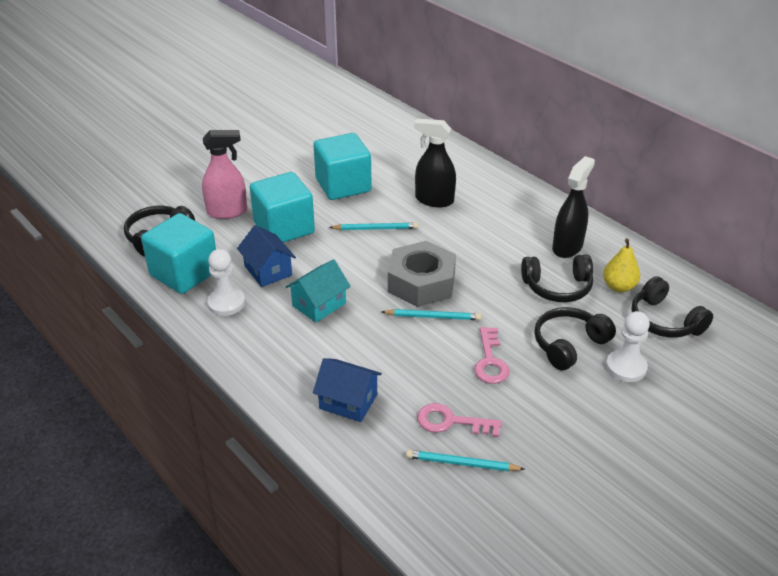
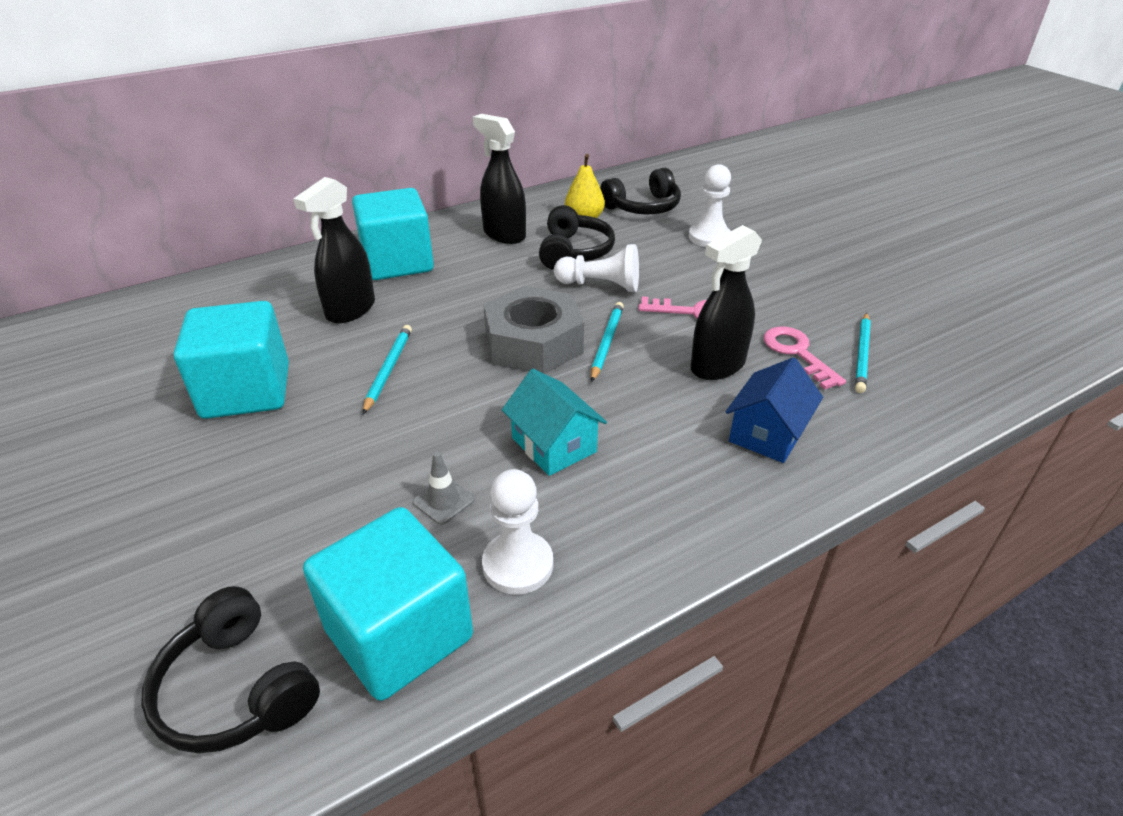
camera: 80 degrees left, 0 degrees up
pink spray bottle [202,130,247,219] -> none
blue house [237,225,296,287] -> grey traffic cone [413,452,474,525]
turquoise cube [250,172,315,243] -> turquoise cube moved to [352,188,434,280]
pink key [417,403,502,437] -> pink key turned 135 degrees clockwise [764,326,846,390]
black headphones [534,307,616,370] -> none
none -> white pawn [554,244,639,292]
none -> black spray bottle [690,225,762,380]

